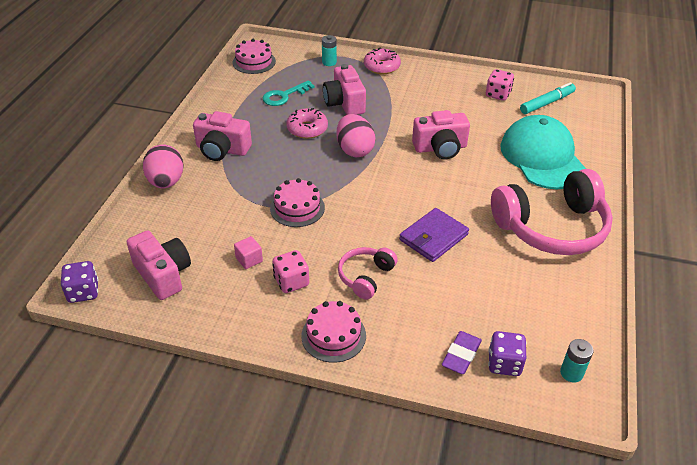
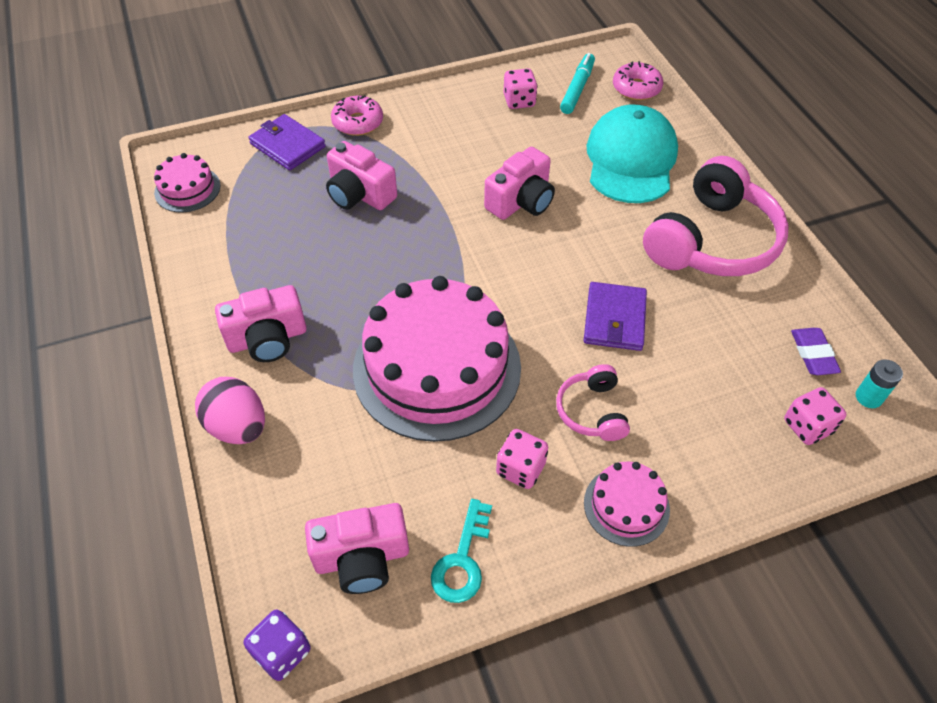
camera: 35 degrees left, 10 degrees up
pink camera [127,230,191,300] -> pink camera turned 150 degrees clockwise [305,503,409,594]
pink cube [234,236,263,269] -> none
turquoise key [263,80,315,106] -> turquoise key moved to [431,499,492,603]
pink cake [270,178,325,227] -> pink cake [353,276,521,442], size x2.20
pink donut [286,108,328,139] -> pink donut moved to [613,61,663,100]
turquoise battery [322,35,337,66] -> purple wallet [248,114,326,171]
pink egg [336,114,375,157] -> none
purple eraser [442,331,482,374] -> purple eraser moved to [791,328,841,375]
purple dice [488,331,526,376] -> pink dice [784,387,846,445]
turquoise cap [501,115,586,189] -> turquoise cap turned 60 degrees clockwise [586,105,678,203]

